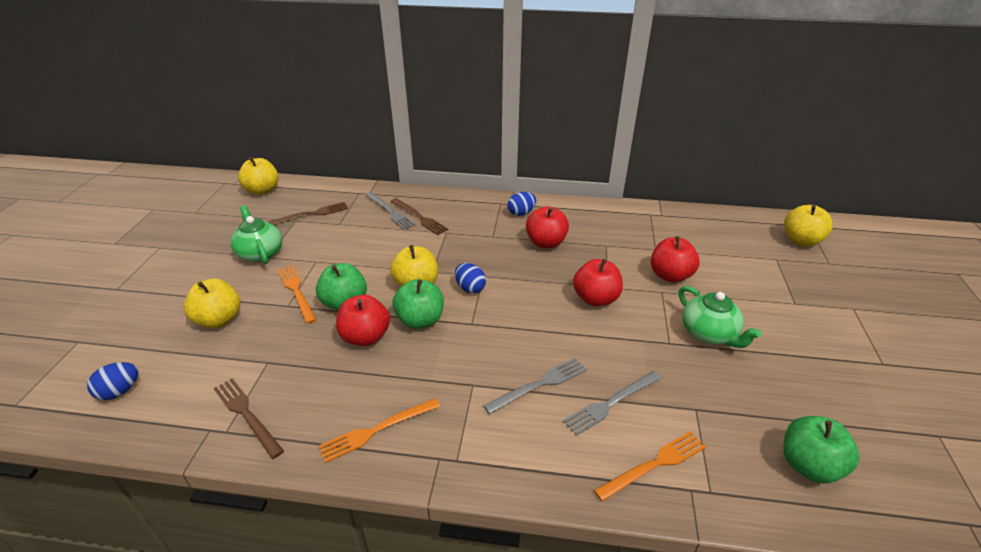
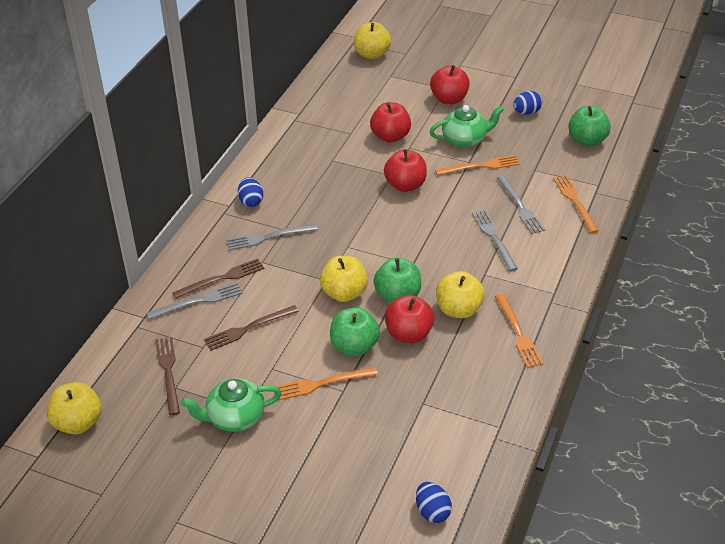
camera: 75 degrees left, 5 degrees up
yellow apple [184,278,240,328] -> yellow apple moved to [436,271,485,318]
brown fork [214,378,284,459] -> brown fork moved to [204,305,299,351]
blue egg [455,263,486,293] -> blue egg moved to [513,91,542,115]
red apple [526,206,569,248] -> red apple moved to [430,65,470,104]
none -> grey fork [226,224,318,250]
none -> orange fork [435,155,520,175]

